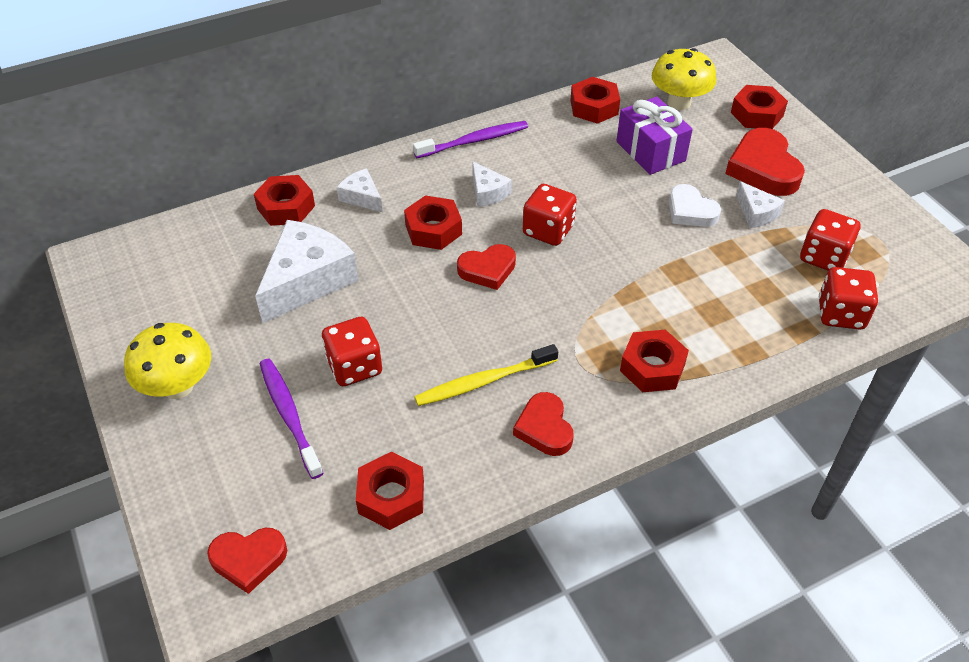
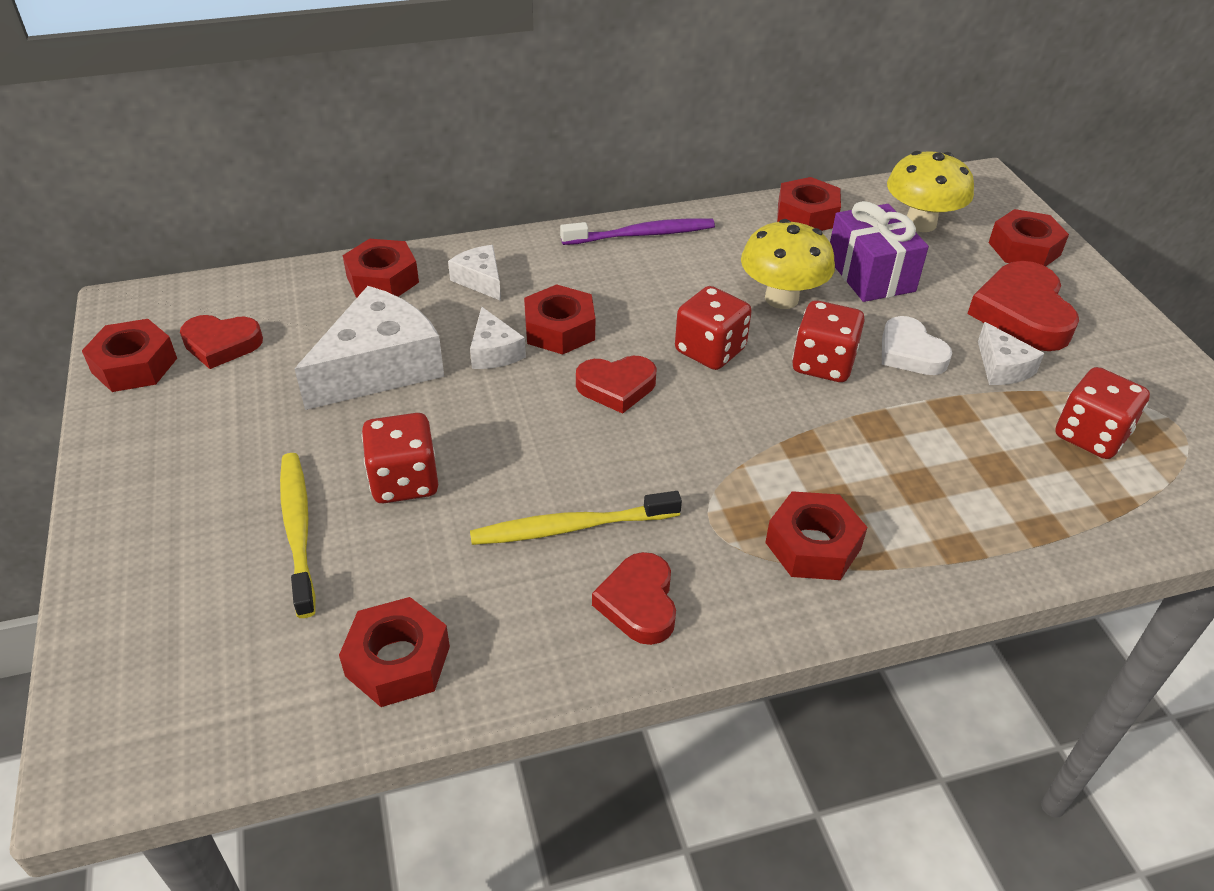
camera: 10 degrees right, 5 degrees down
yellow mushroom [124,323,211,399] -> yellow mushroom moved to [741,219,835,309]
red heart [207,528,287,594] -> red heart moved to [180,315,263,369]
purple toothbrush [259,359,323,479] -> yellow toothbrush [280,453,315,618]
white cheese [472,161,512,207] -> white cheese moved to [470,307,526,369]
red dice [819,267,878,330] -> red dice moved to [792,300,865,382]
none -> red nut [82,319,177,392]

